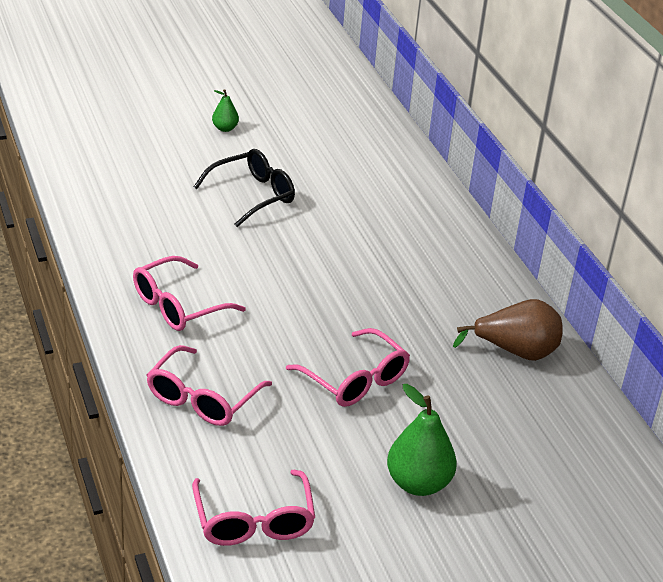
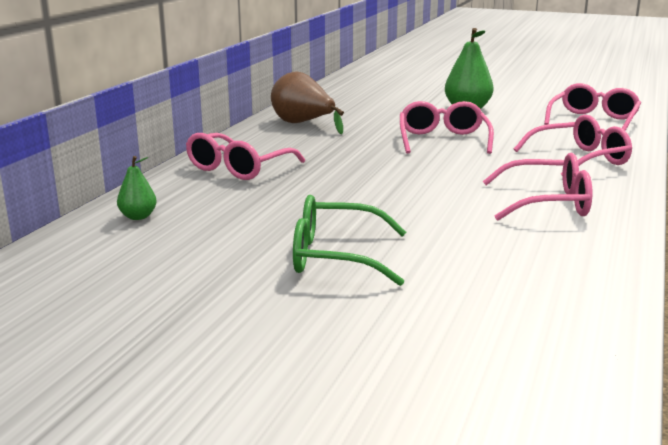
camera: 135 degrees left, 15 degrees down
black glasses [194,149,295,227] -> green glasses [293,195,406,286]
green pear [212,89,239,132] -> green pear moved to [117,156,157,220]
none -> pink glasses [186,133,305,180]

